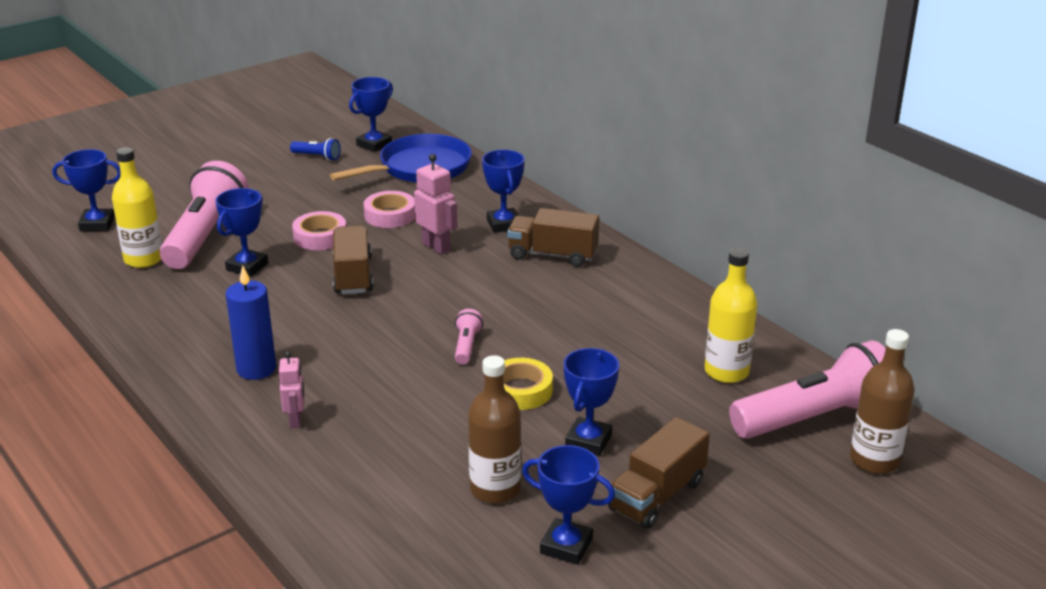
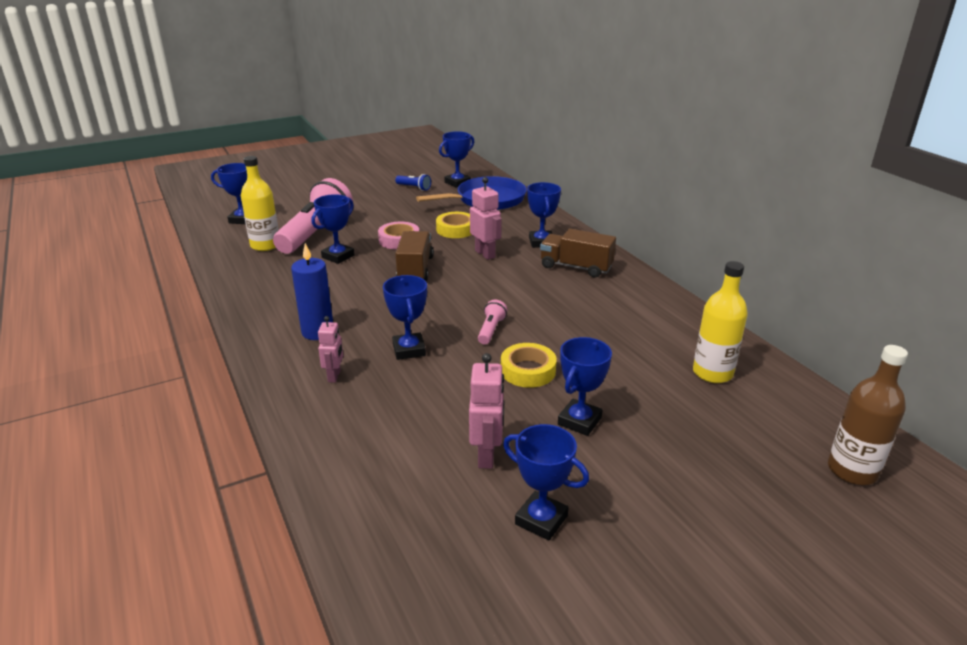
camera: 10 degrees right, 0 degrees up
pink tape [364,191,415,228] -> yellow tape [436,212,472,238]
brown bottle [468,355,521,504] -> pink robot [469,353,504,469]
brown truck [608,417,710,529] -> none
pink flashlight [729,340,886,439] -> none
none -> blue trophy [383,275,427,360]

